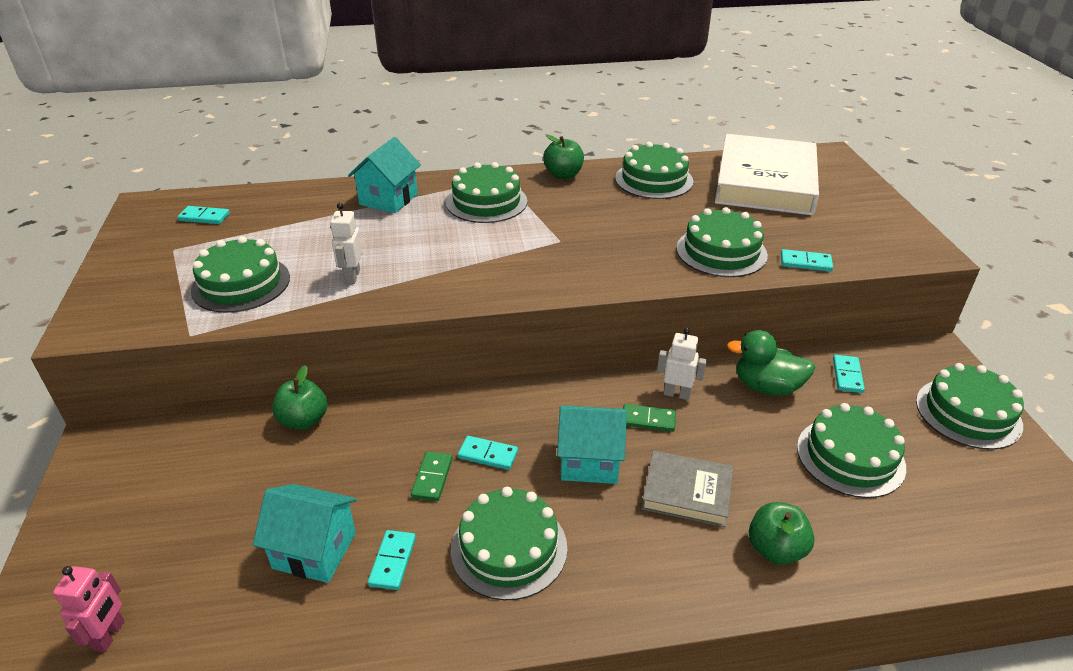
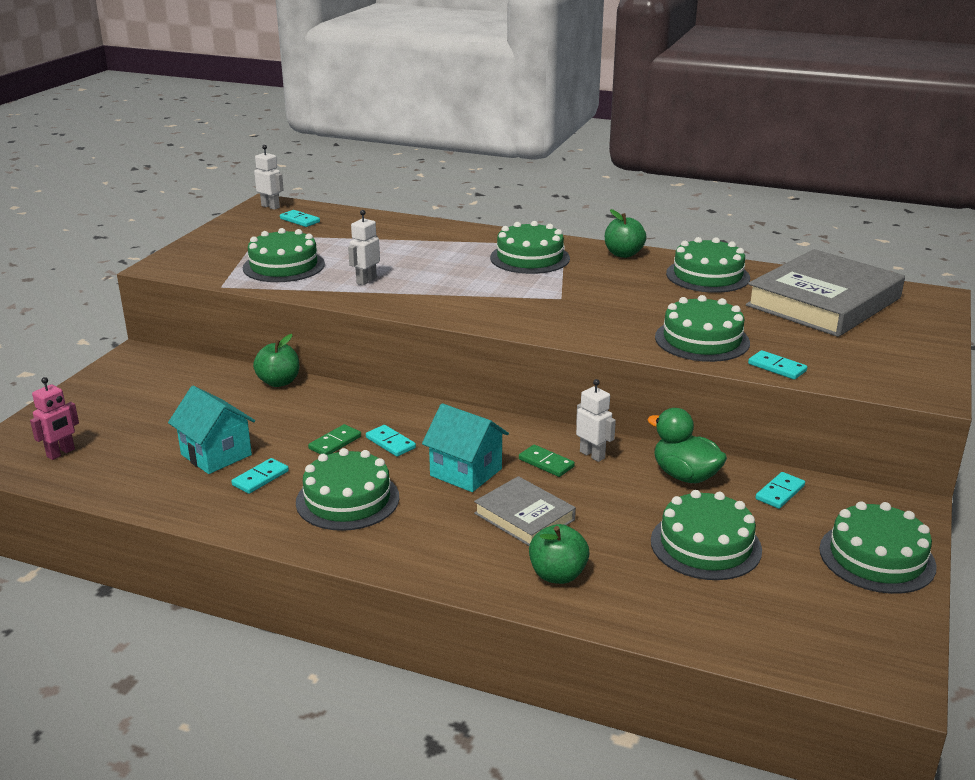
camera: 30 degrees right, 10 degrees down
turquoise house [348,137,421,213] -> none
white book [715,134,819,215] -> grey book [746,249,905,337]
none -> white robot [254,145,284,210]

